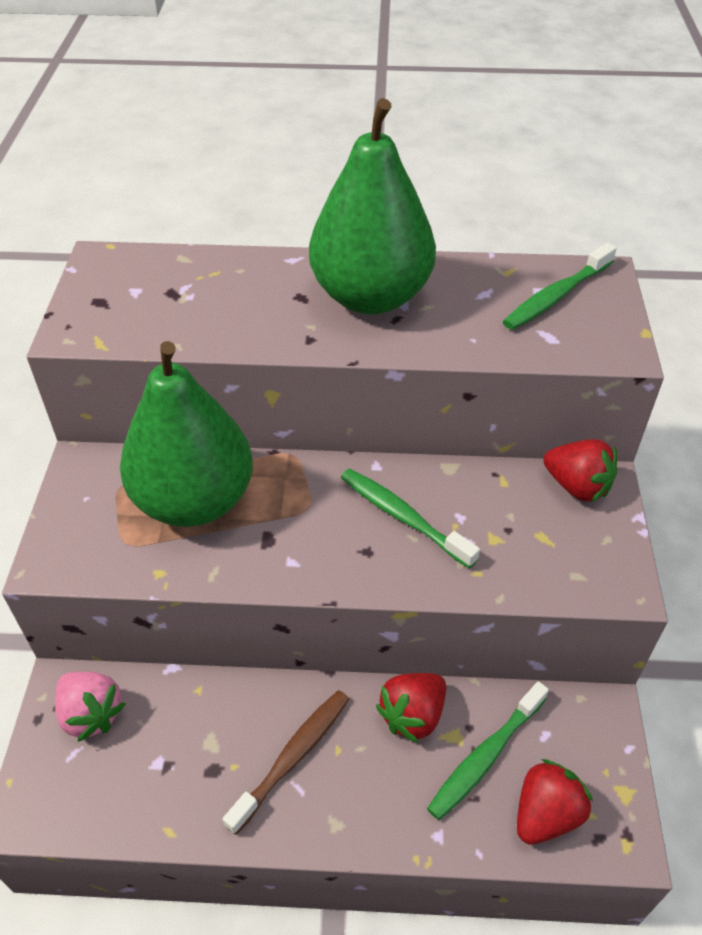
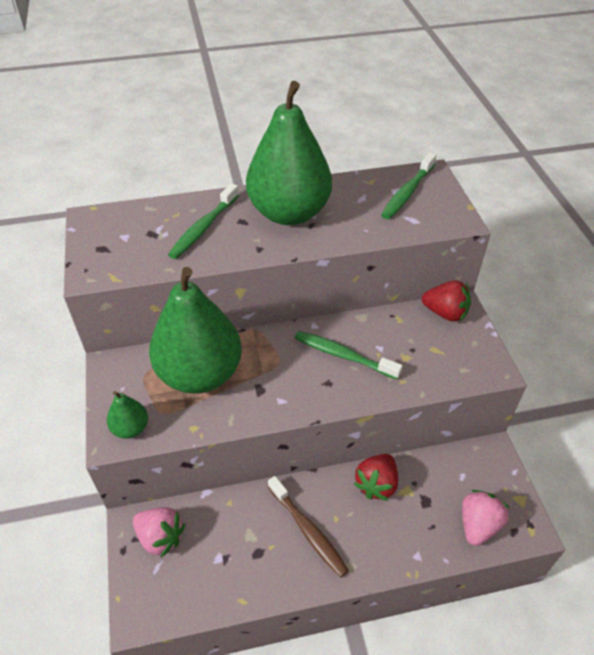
camera: 15 degrees left, 0 degrees up
brown toothbrush [223,690,349,835] -> brown toothbrush turned 120 degrees clockwise [268,476,349,578]
green toothbrush [427,681,549,820] -> green toothbrush moved to [168,183,239,259]
red strawberry [517,759,593,845] -> pink strawberry [462,490,509,546]
none -> green pear [107,391,148,439]

